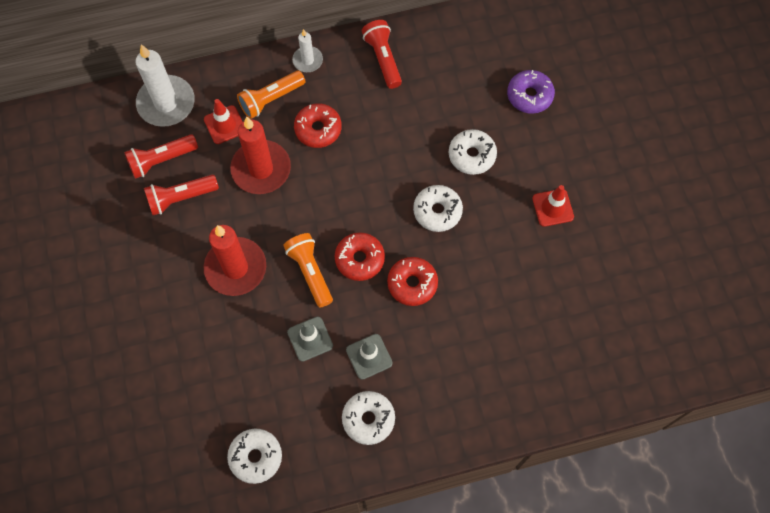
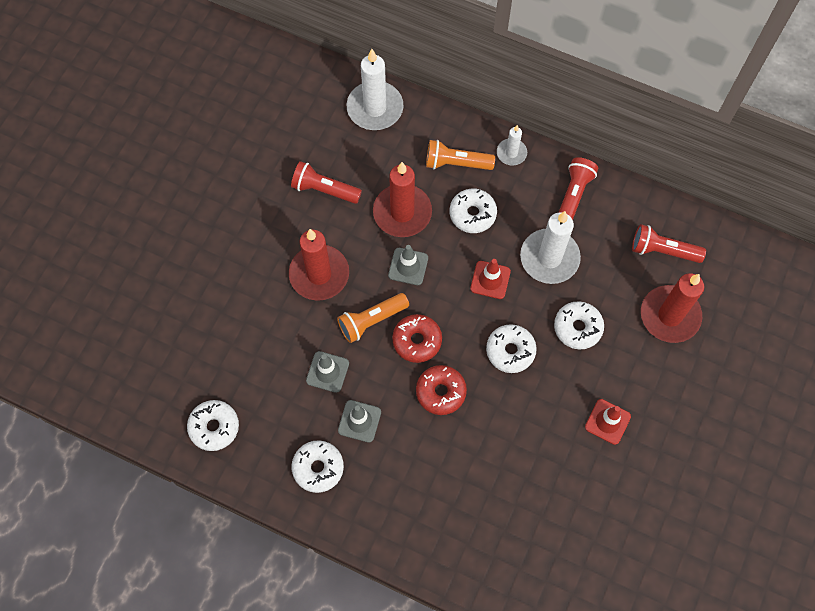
camera: 40 degrees right, 0 degrees up
red flashlight [124,134,198,179] -> red flashlight moved to [632,224,706,263]
red traffic cone [204,99,243,144] -> red traffic cone moved to [470,259,511,299]
orange flashlight [283,233,333,308] -> orange flashlight turned 135 degrees counterclockwise [337,293,409,343]
red donut [294,103,342,148] -> white donut [450,189,497,233]
purple donut [507,70,555,114] -> red candle [641,273,704,343]
none -> grey traffic cone [388,245,428,285]
none -> white candle [520,211,581,284]

